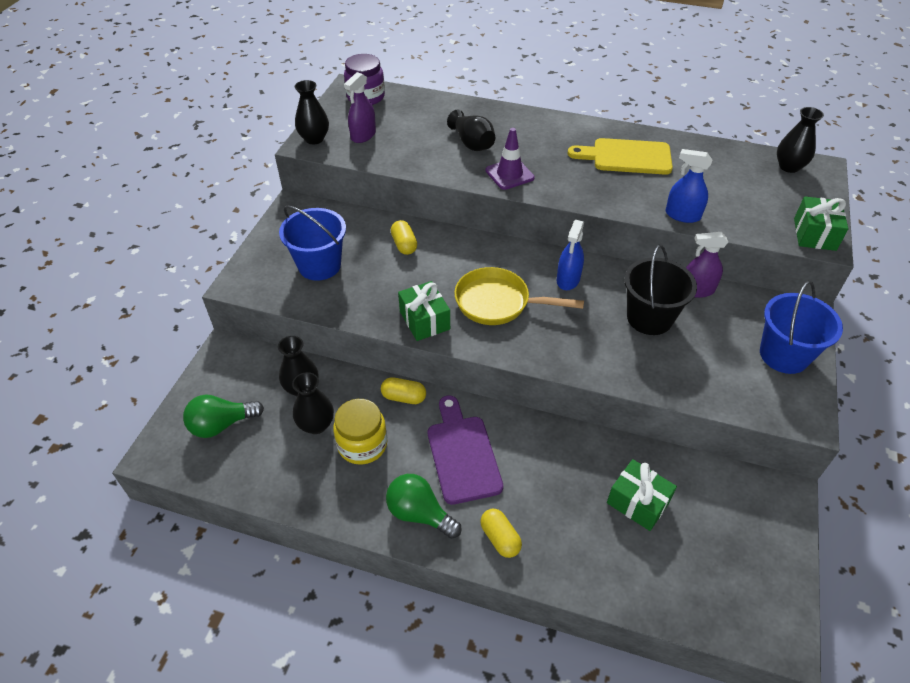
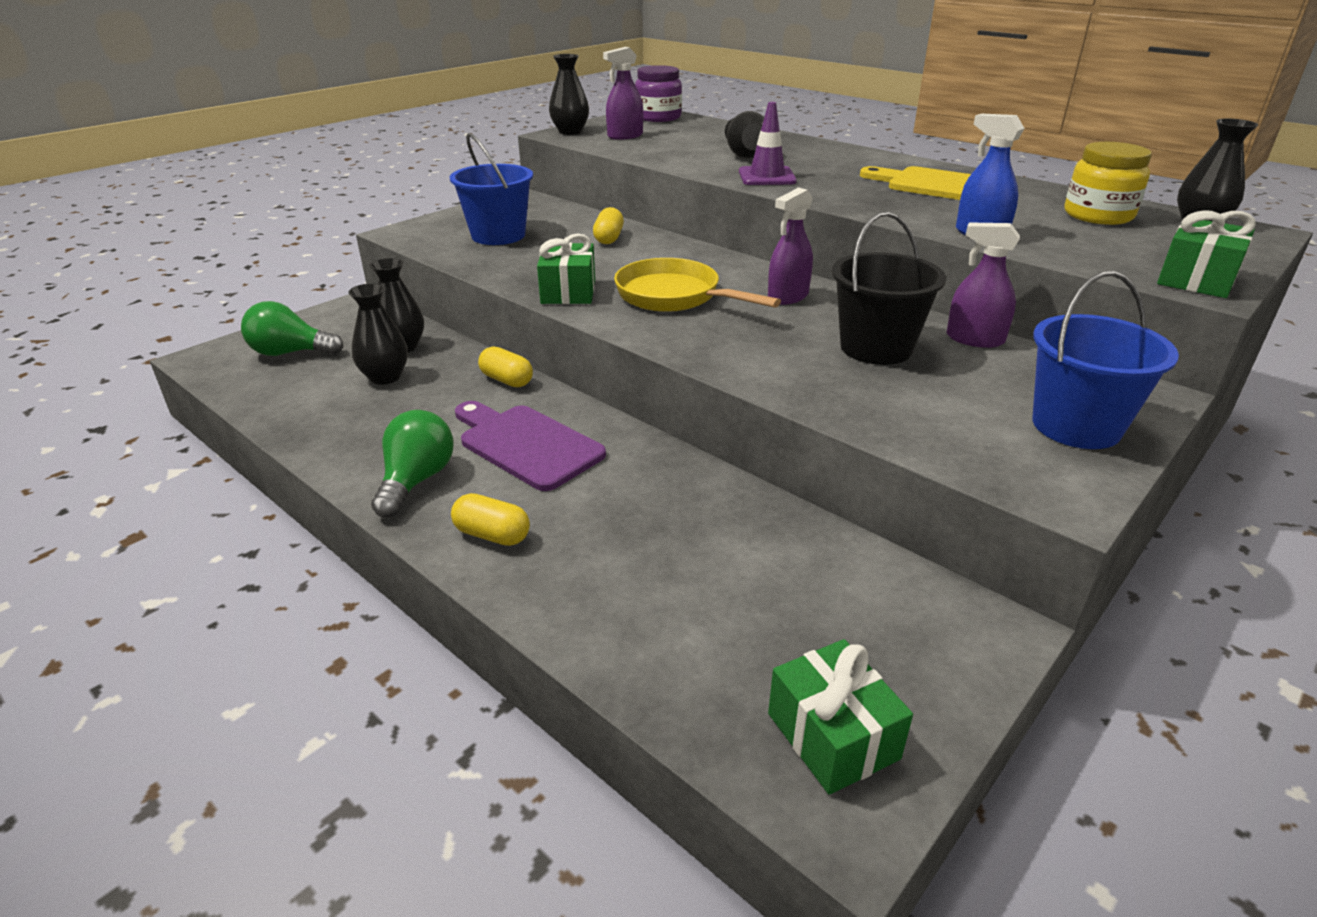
camera: 25 degrees right, 15 degrees down
yellow jar [333,399,387,465] -> yellow jar moved to [1064,142,1152,225]
green light bulb [386,474,462,539] -> green light bulb turned 45 degrees clockwise [371,410,454,518]
purple cutting board [428,396,503,505] -> purple cutting board turned 60 degrees counterclockwise [455,401,606,491]
yellow capsule [480,509,522,558] -> yellow capsule turned 60 degrees counterclockwise [451,493,530,546]
blue spray bottle [557,220,584,290] -> purple spray bottle [768,187,813,305]
green gift [607,459,677,531] -> green gift moved to [768,639,913,795]

